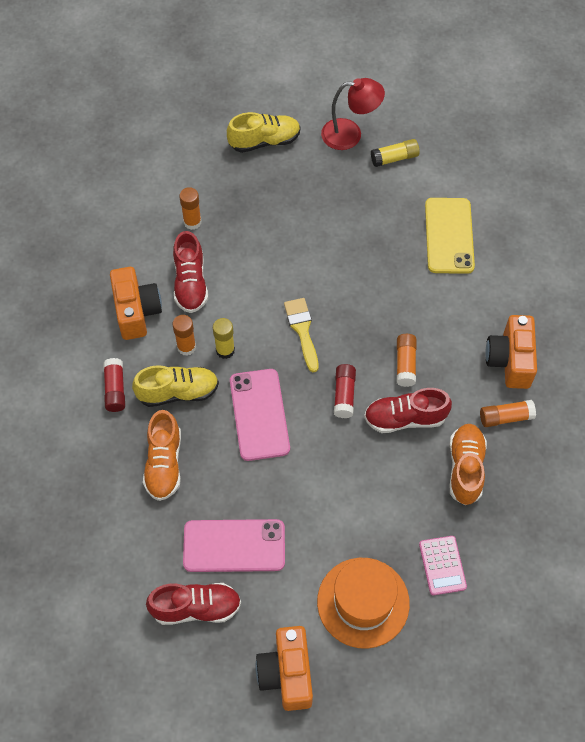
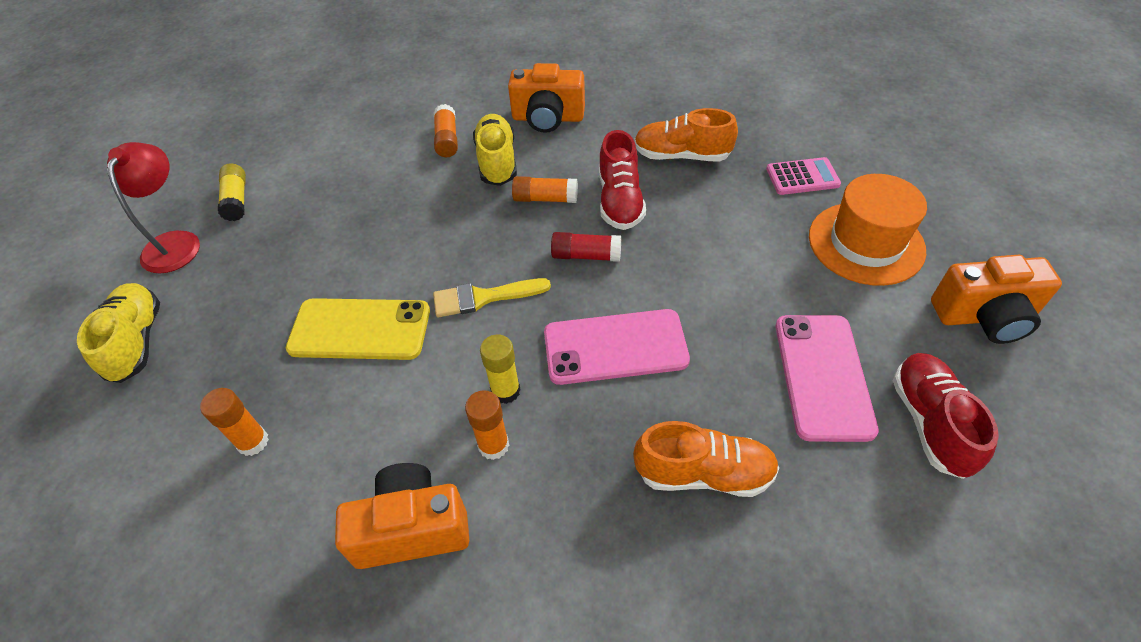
camera: 85 degrees left, 10 degrees down
red glue stick [103,358,125,412] -> none
yellow shoe [132,365,219,407] -> yellow shoe moved to [473,114,517,186]
red shoe [173,231,208,313] -> none
yellow phone [425,198,475,274] -> yellow phone moved to [286,298,430,360]
orange glue stick [480,400,536,427] -> orange glue stick moved to [434,104,458,157]

